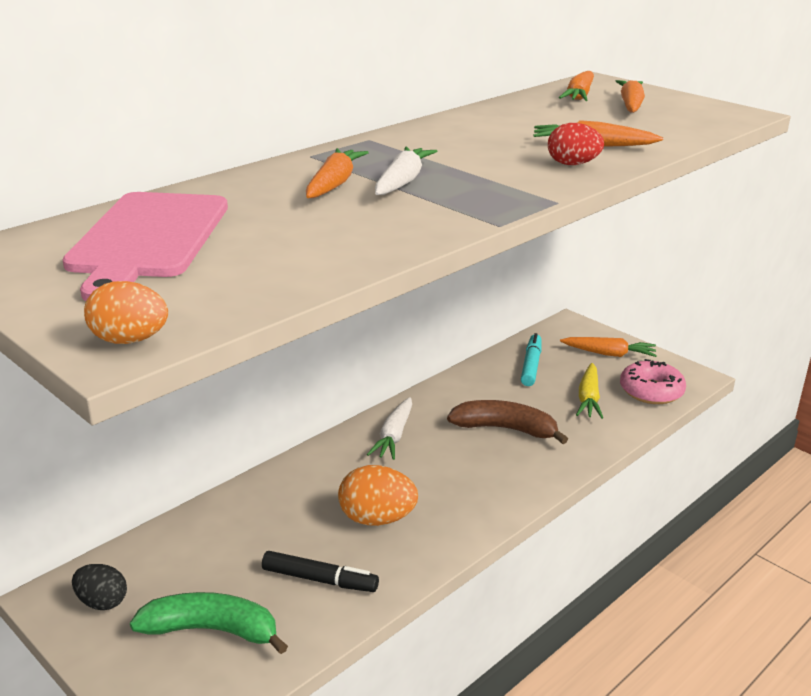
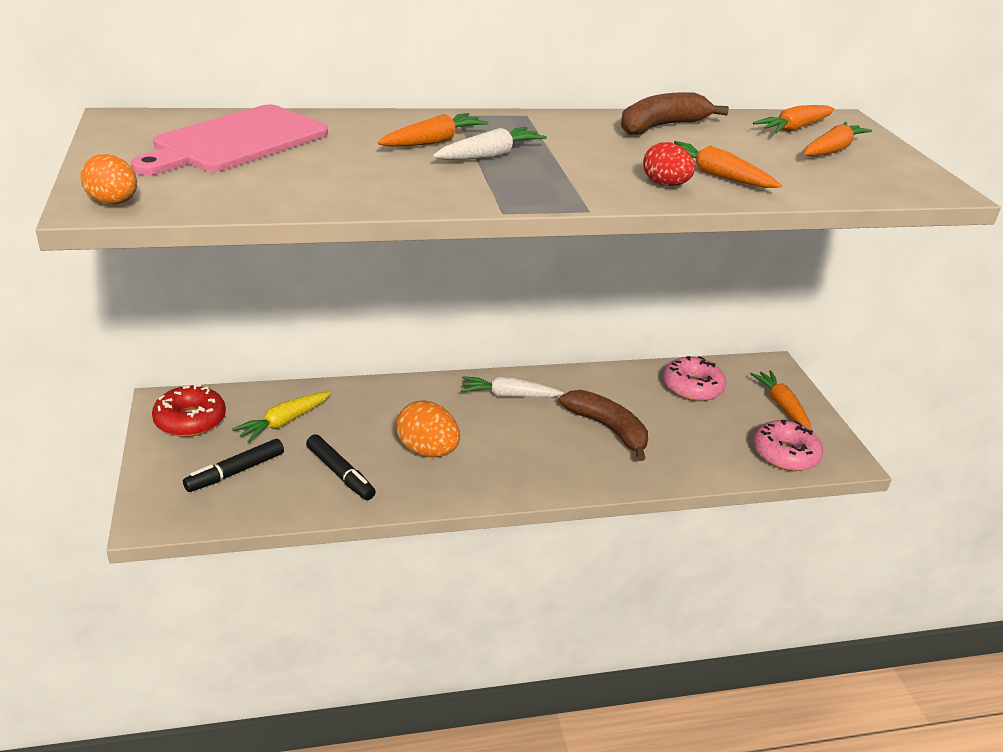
camera: 30 degrees right, 5 degrees up
black egg [72,564,127,610] -> red donut [152,384,226,437]
green banana [130,592,288,654] -> black marker [183,439,284,492]
white carrot [367,397,412,460] -> white carrot turned 45 degrees clockwise [461,376,564,397]
turquoise marker [521,333,542,386] -> pink donut [663,356,726,401]
orange carrot [560,337,657,357] -> orange carrot turned 150 degrees counterclockwise [750,370,812,430]
yellow carrot [576,363,603,419] -> yellow carrot moved to [232,392,331,443]
none -> brown banana [621,92,729,135]

